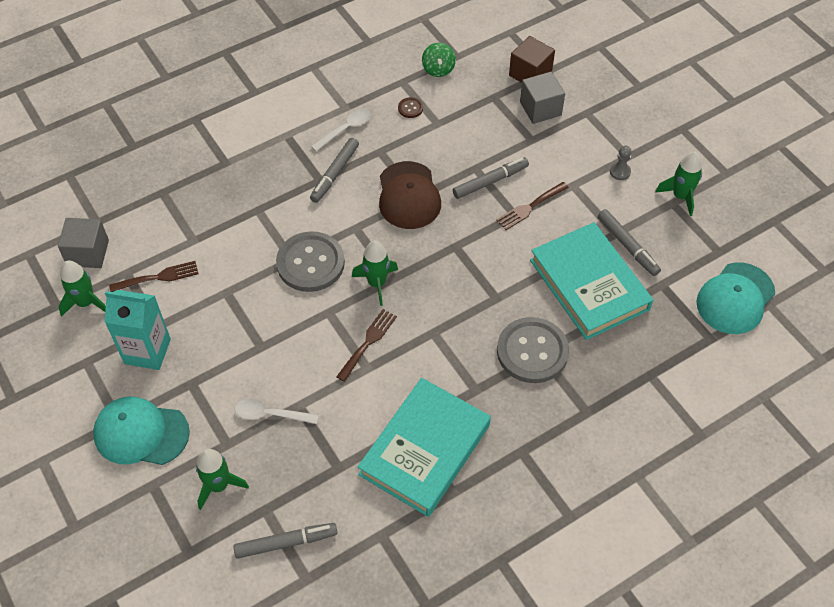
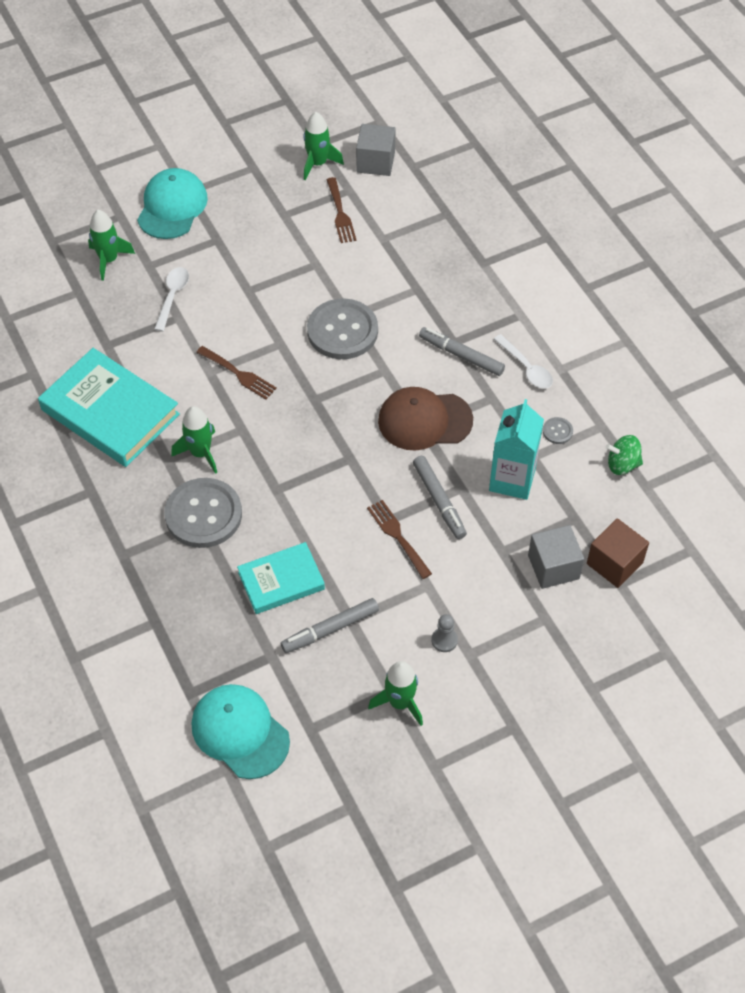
camera: 95 degrees right, 0 degrees up
turquoise carton [105,290,171,370] -> turquoise carton moved to [489,399,544,500]
grey marker [233,523,338,559] -> none
green rocket [352,240,398,306] -> green rocket moved to [171,406,217,474]
brown button [398,97,423,118] -> grey button [543,417,573,444]
turquoise book [530,222,653,340] -> turquoise book [237,542,325,614], size x0.60

